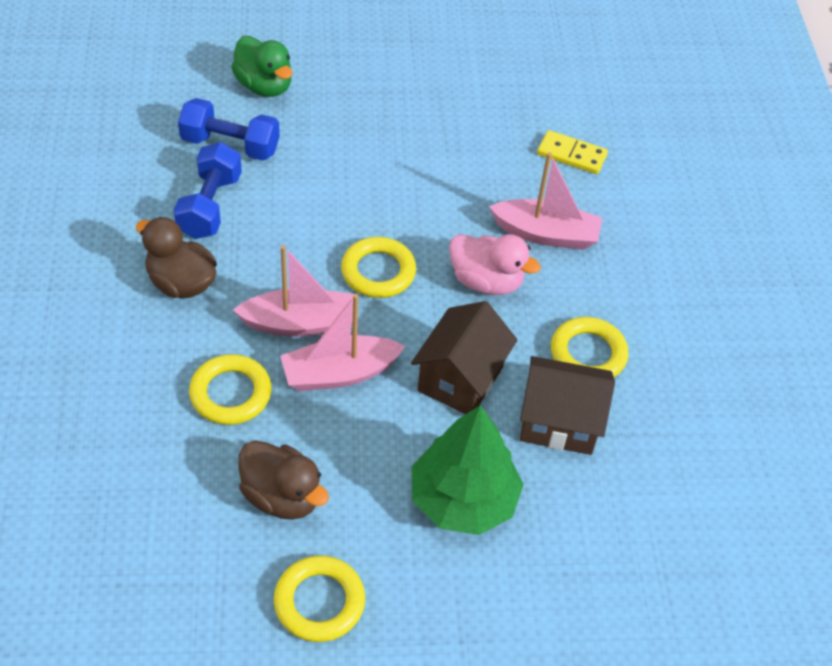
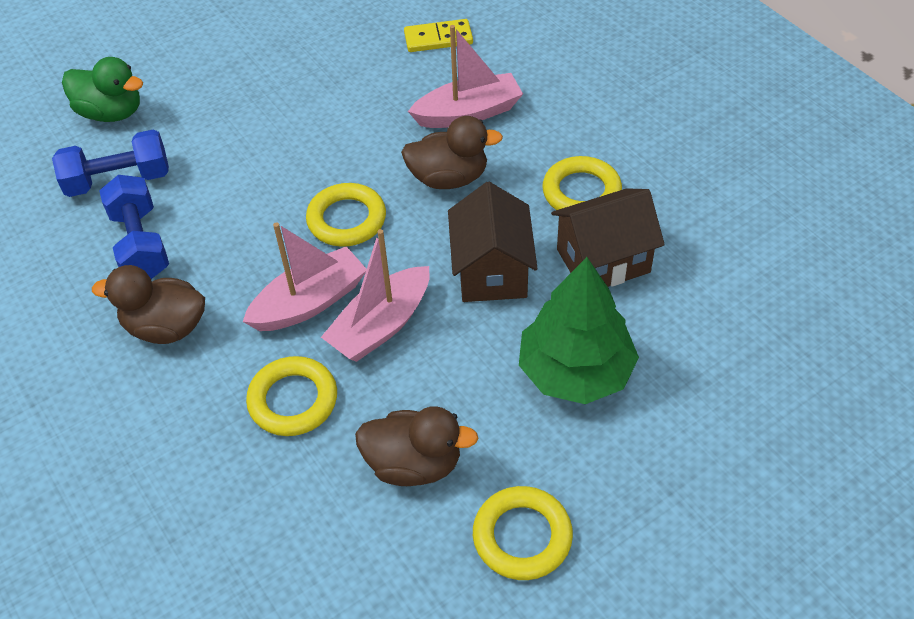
camera: 25 degrees left, 0 degrees up
pink duck [449,234,541,295] -> brown duck [401,116,503,189]

